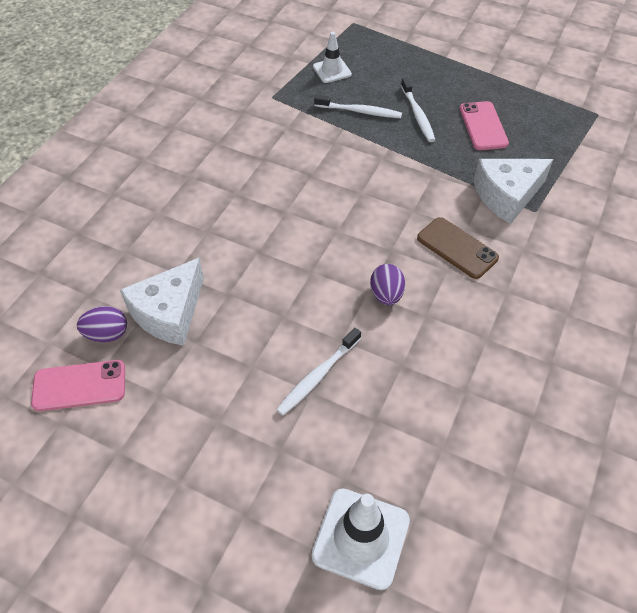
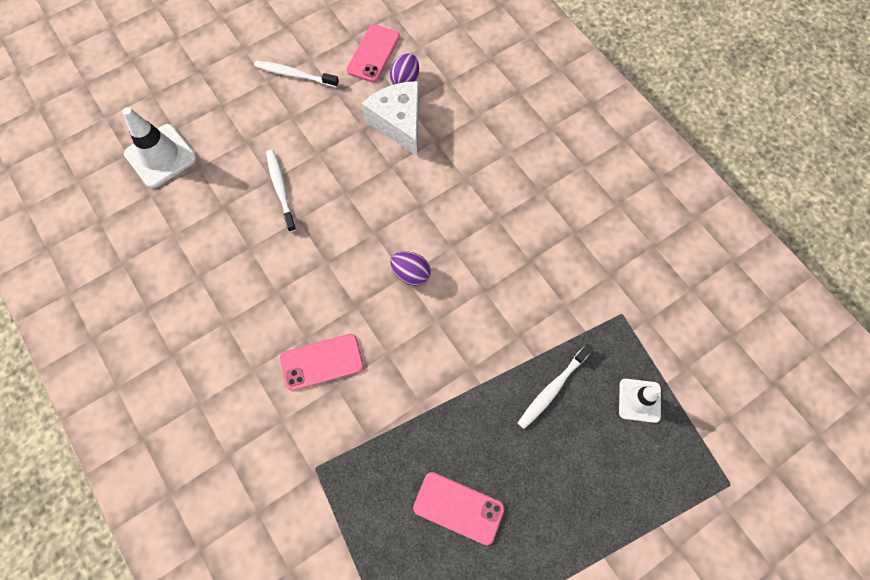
camera: 120 degrees right, 15 degrees up
purple egg [370,264,405,305] -> purple egg moved to [390,251,431,286]
white toothbrush [401,78,435,142] -> white toothbrush moved to [254,61,339,87]
brown phone [417,217,499,279] -> pink phone [280,334,364,391]
white cheese [474,159,553,224] -> none

